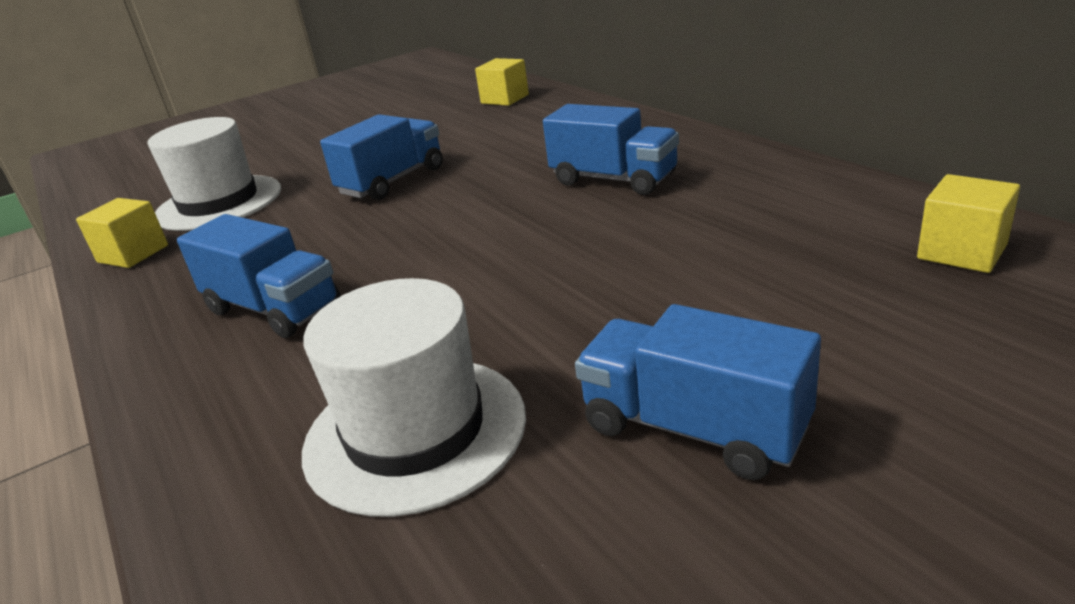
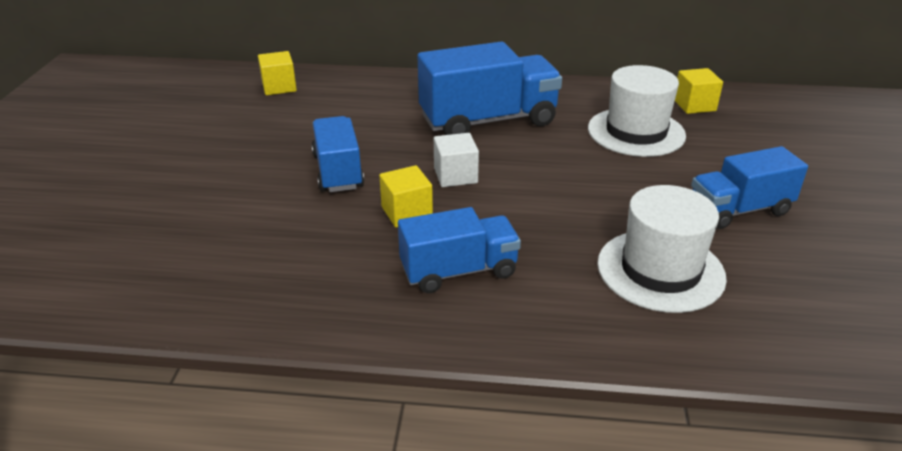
camera: 55 degrees left, 5 degrees up
yellow cube [76,198,168,268] -> yellow cube moved to [379,165,433,228]
white hat [147,117,281,231] -> white hat moved to [588,65,686,157]
blue truck [543,104,679,195] -> blue truck [418,42,562,135], size x1.57
none -> white cube [434,133,479,187]

